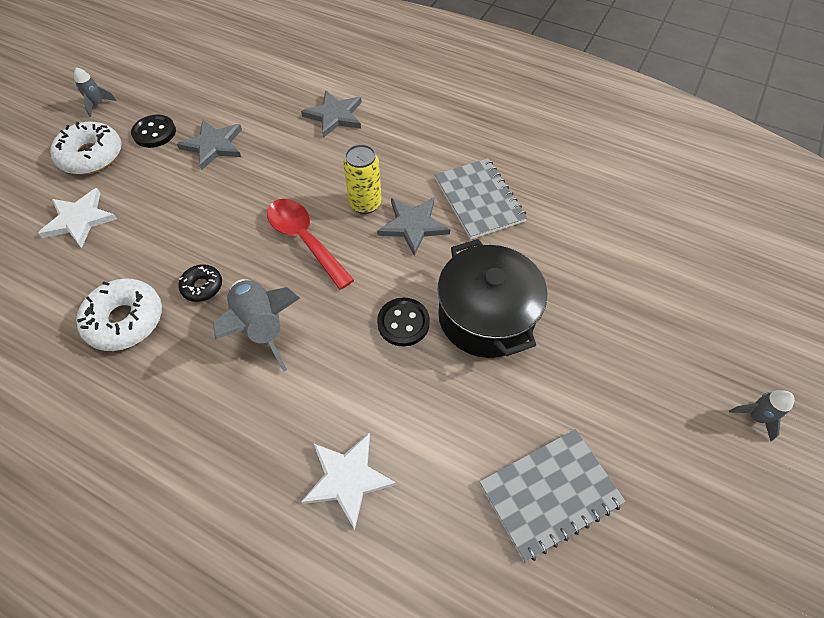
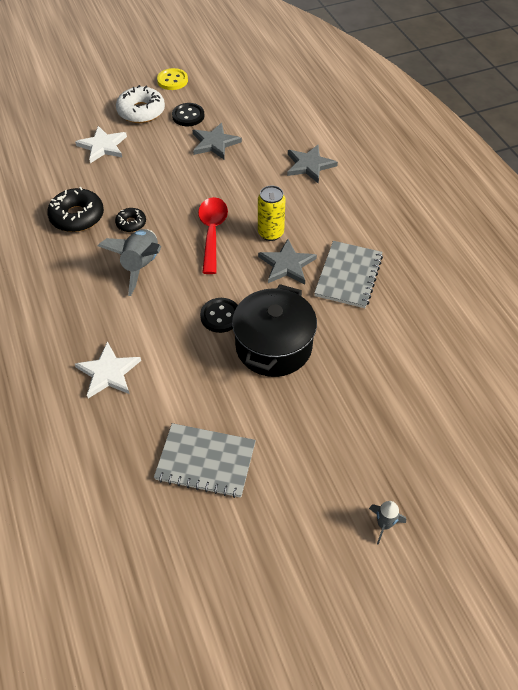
camera: 40 degrees right, 5 degrees down
grey rocket [74,67,117,117] -> yellow button [157,68,188,90]
white donut [76,278,162,351] -> black donut [47,187,104,232]

